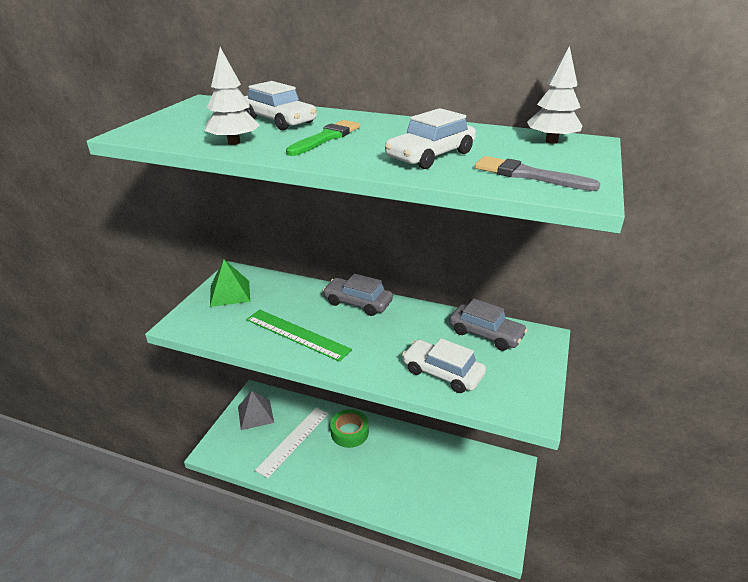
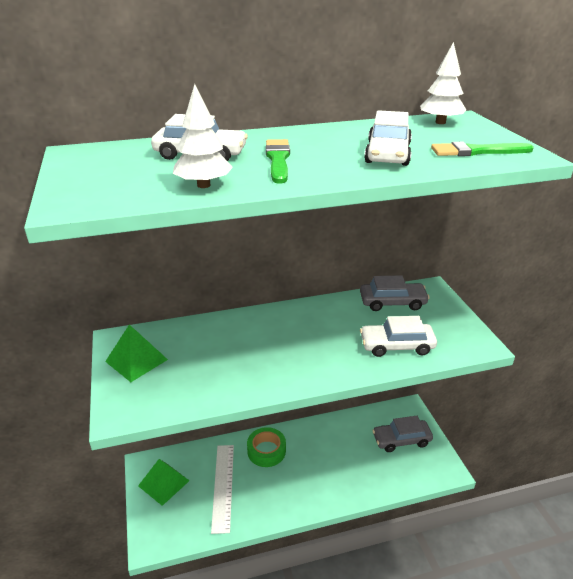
camera: 35 degrees left, 0 degrees up
grey pyramid [238,390,274,430] -> green pyramid [138,459,189,506]
green ruler [246,310,352,362] -> none
grey car [323,274,393,316] -> grey car moved to [372,416,433,452]
grey brush [475,156,600,191] -> green brush [431,142,534,156]

